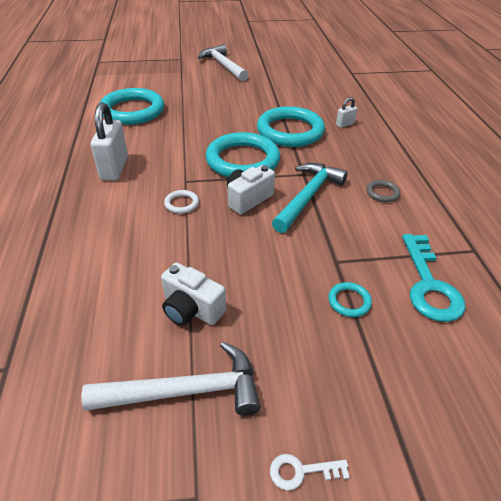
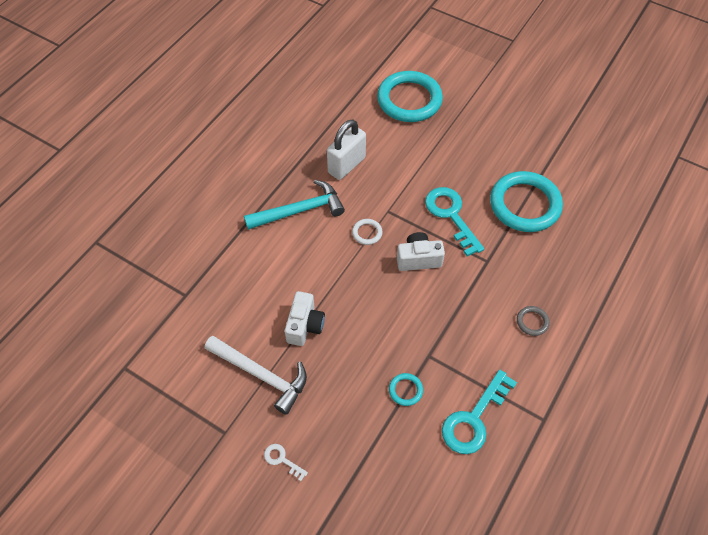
camera: 40 degrees right, 15 degrees up
white camera [161,263,226,326] -> white camera turned 150 degrees counterclockwise [285,291,325,346]
white hammer [198,44,249,81] -> none
turquoise ring [206,132,280,178] -> turquoise key [425,187,484,257]
turquoise hammer [272,163,348,233] -> turquoise hammer moved to [244,180,345,230]
white padlock [336,97,357,128] -> none

